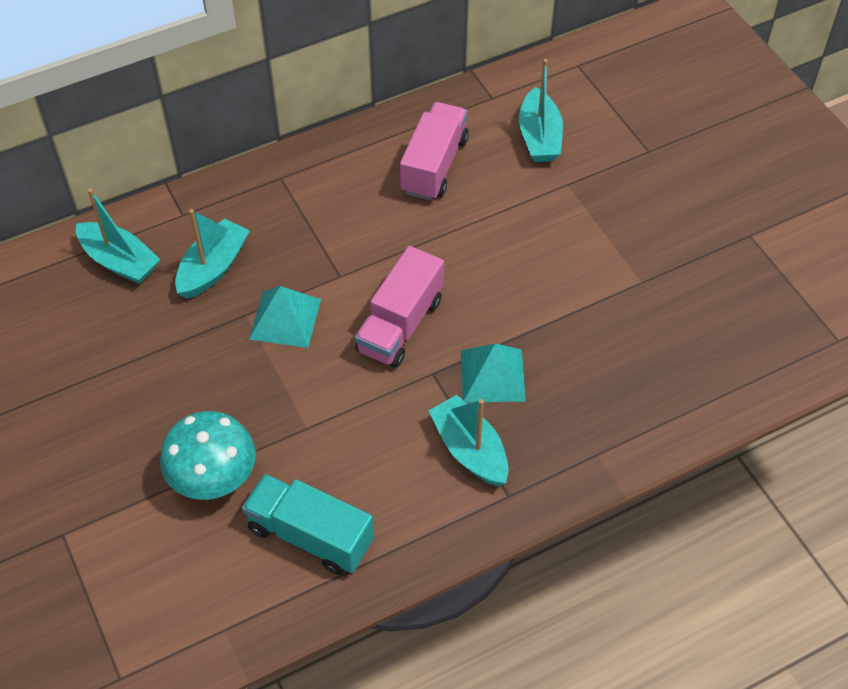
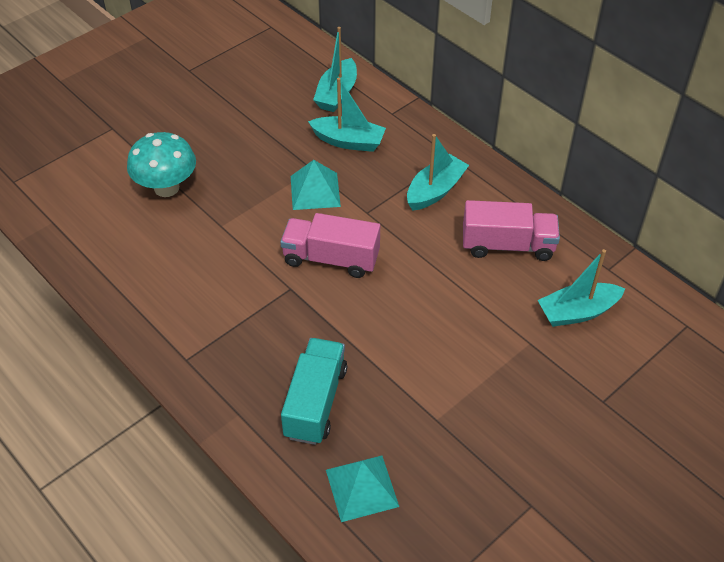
camera: 75 degrees right, 5 degrees down
turquoise truck [242,474,374,575] -> turquoise truck moved to [281,338,347,445]
turquoise boat [428,395,508,486] -> turquoise boat moved to [407,134,469,211]
turquoise pyramid [461,343,526,402] -> turquoise pyramid moved to [326,456,399,522]

